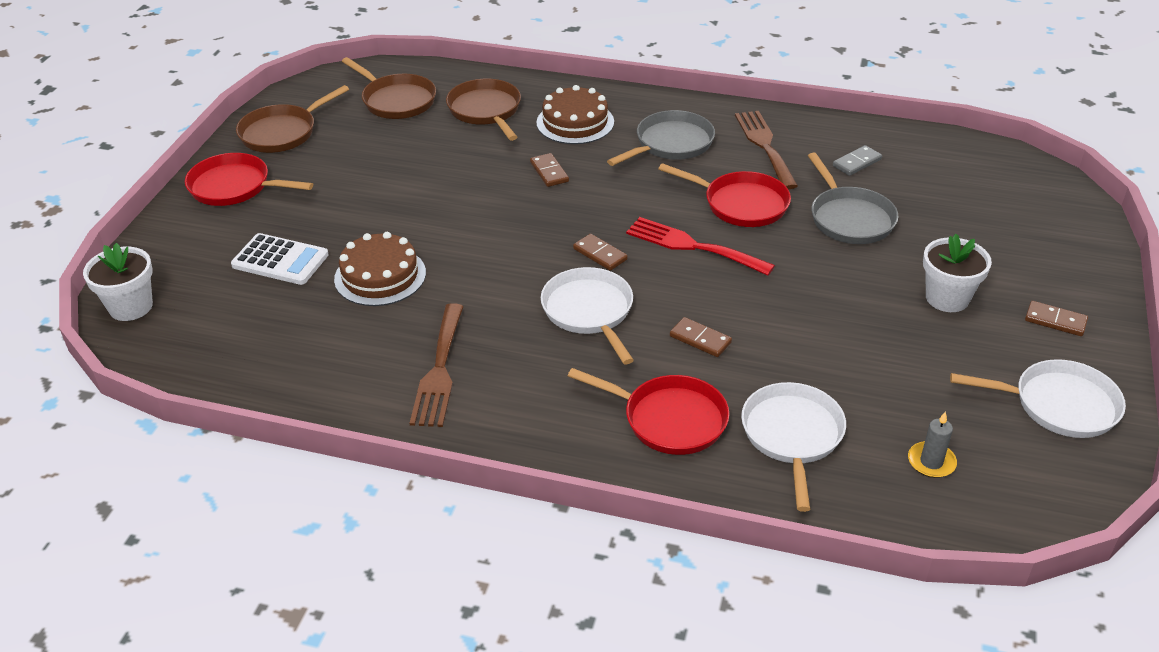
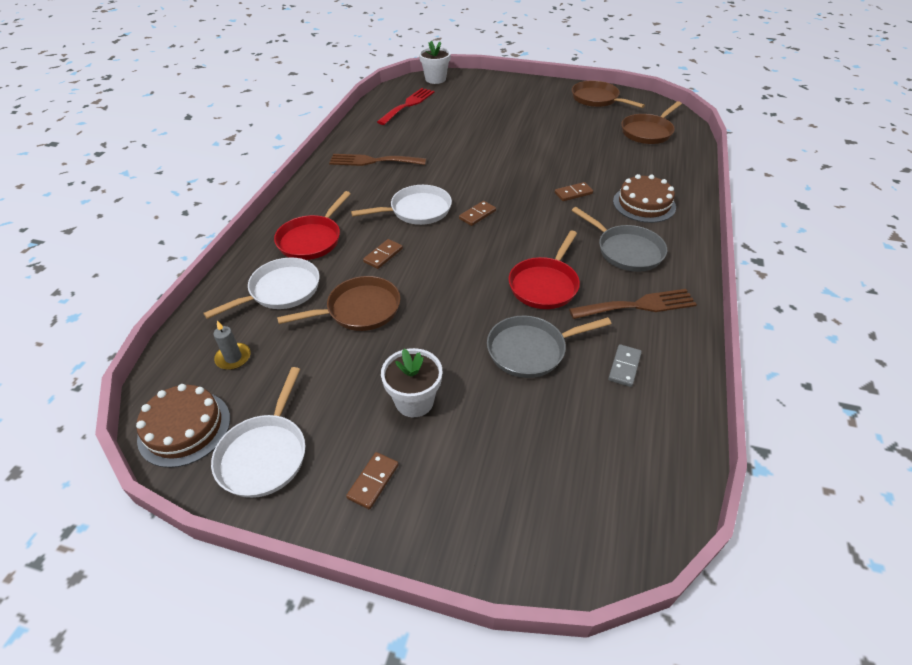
camera: 90 degrees right, 5 degrees up
red pan [185,153,313,206] -> none
white calculator [231,233,329,285] -> none
brown cake [334,232,426,306] -> brown cake moved to [136,384,230,468]
brown pan [446,79,521,141] -> brown pan moved to [277,276,400,331]
red fork [626,217,775,276] -> red fork moved to [377,88,435,125]
white pan [741,382,846,512] -> white pan turned 45 degrees counterclockwise [203,258,320,319]
grey domino [833,145,882,176] -> grey domino turned 60 degrees clockwise [608,344,642,387]

